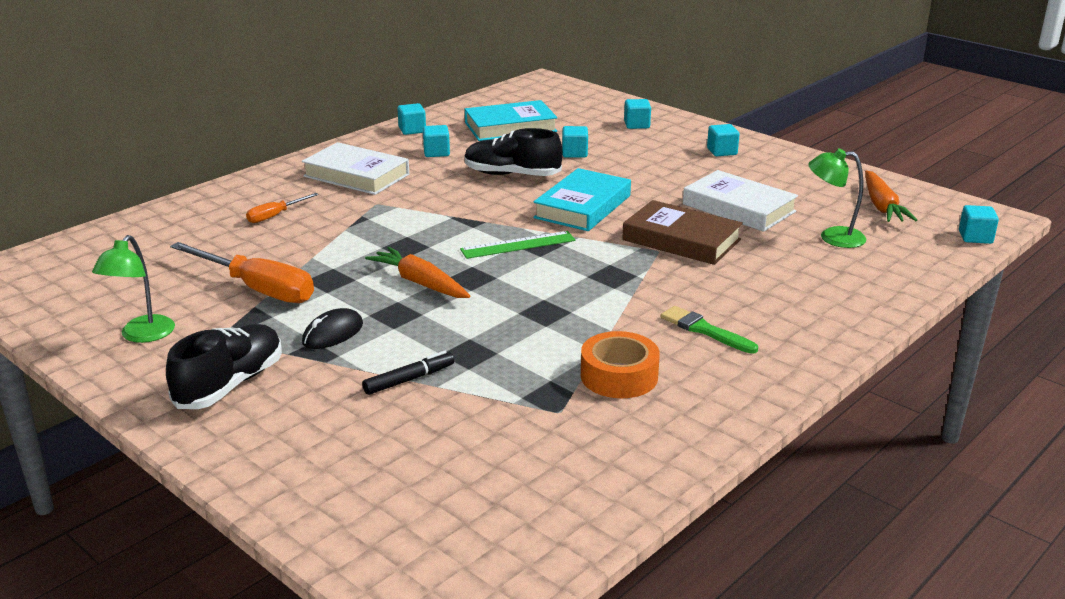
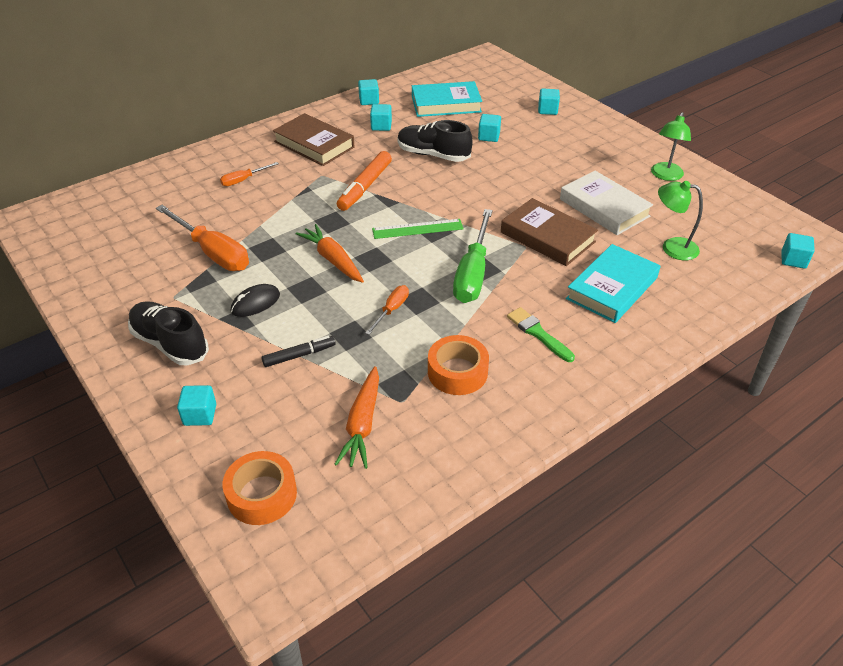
camera: 10 degrees right, 15 degrees up
green lamp [92,235,175,343] -> green lamp moved to [651,112,691,181]
black shoe [166,324,282,409] -> black shoe turned 90 degrees counterclockwise [128,301,209,365]
white book [302,142,409,195] -> brown book [273,113,354,166]
turquoise book [533,168,631,231] -> turquoise book moved to [566,244,660,323]
turquoise cube [707,124,740,156] -> turquoise cube moved to [177,385,216,426]
orange carrot [865,171,917,222] -> orange carrot moved to [335,366,379,469]
none -> orange tape [222,451,297,525]
none -> orange marker [337,151,392,211]
none -> orange screwdriver [365,285,409,335]
none -> green screwdriver [453,209,493,303]

